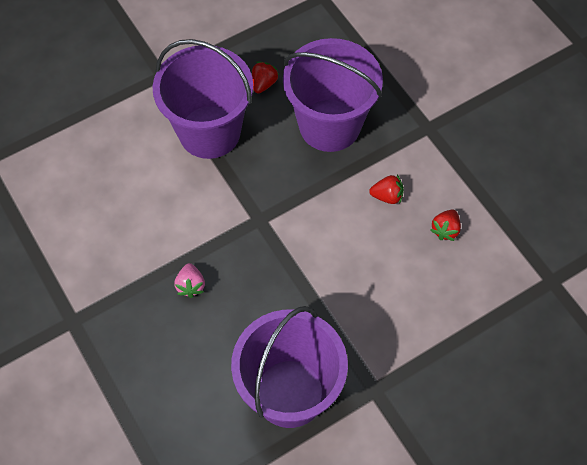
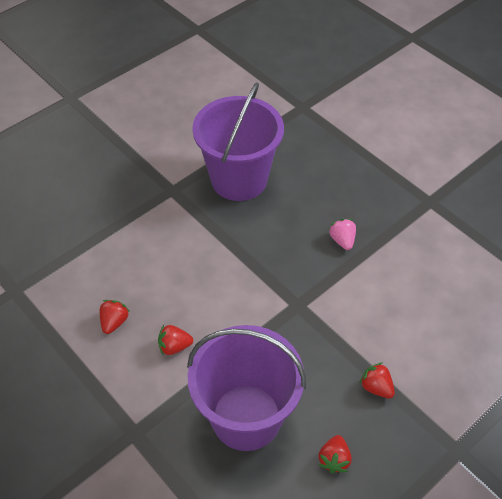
camera: 170 degrees right, 10 degrees down
purple bucket [153,39,253,159] -> red strawberry [359,362,395,399]

